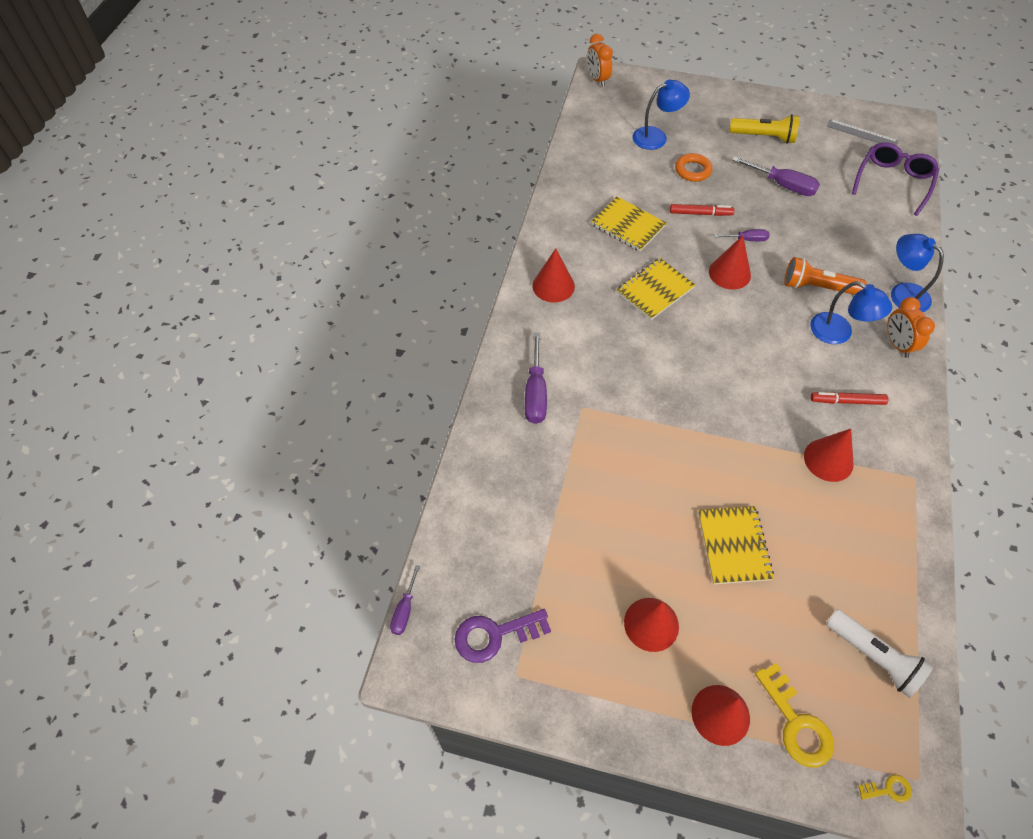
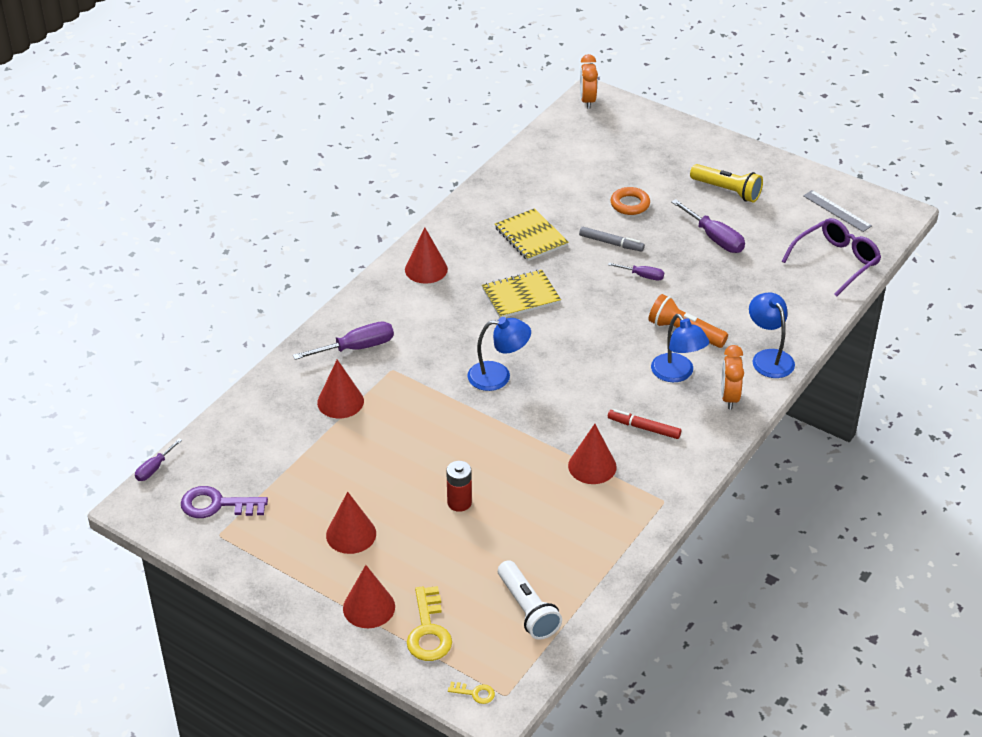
camera: 20 degrees right, 15 degrees down
purple screwdriver [525,332,547,424] -> purple screwdriver turned 135 degrees counterclockwise [293,321,394,360]
blue lamp [632,80,690,150] -> blue lamp moved to [467,317,531,391]
red marker [670,204,735,216] -> grey marker [579,227,645,251]
yellow notebook [698,506,774,584] -> red battery [446,461,472,512]
red cone [709,235,751,290] -> red cone moved to [317,359,364,419]

